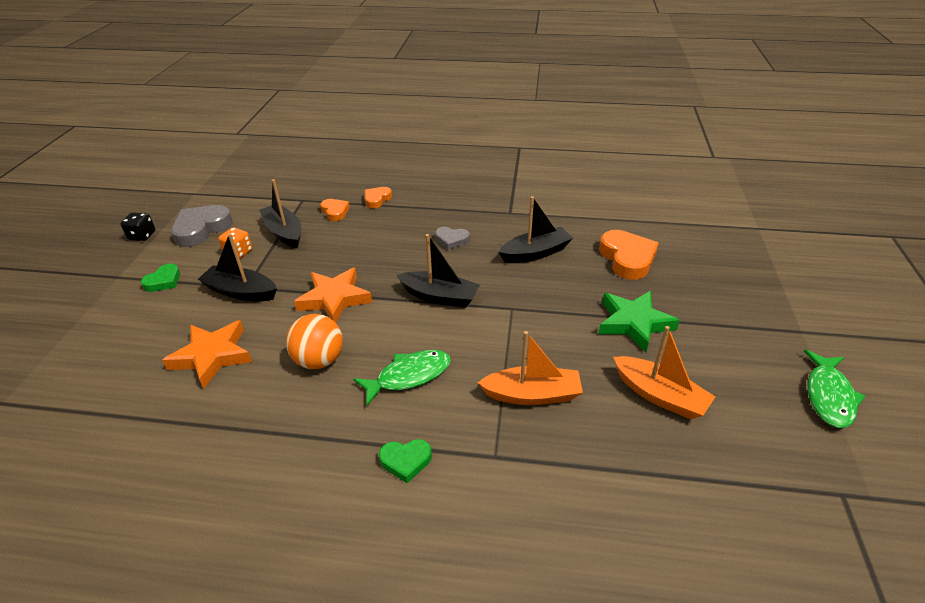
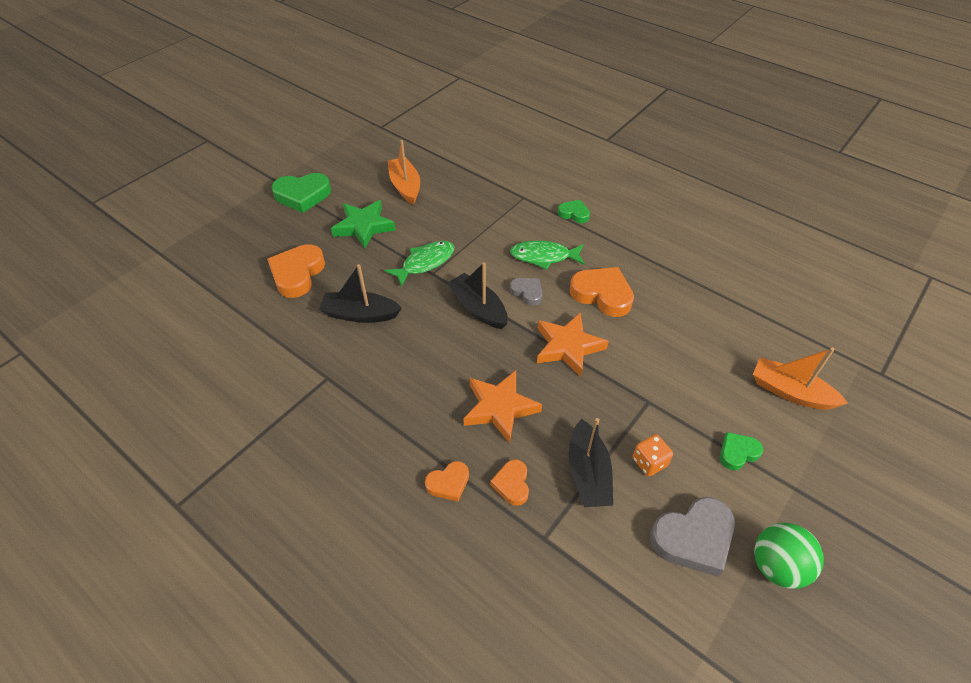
camera: 150 degrees left, 10 degrees up
black dice [121,212,155,241] -> green ball [754,523,824,589]
orange star [162,320,252,389] -> orange star moved to [463,370,542,444]
black boat [198,233,277,301] -> none
orange ball [286,314,343,369] -> orange heart [570,267,634,317]
grey heart [435,227,470,250] -> grey heart moved to [510,278,542,306]
orange boat [478,331,583,405] -> orange boat moved to [753,348,848,410]
green fish [804,349,865,428] -> green fish moved to [384,241,454,287]
none -> green heart [272,173,331,213]

